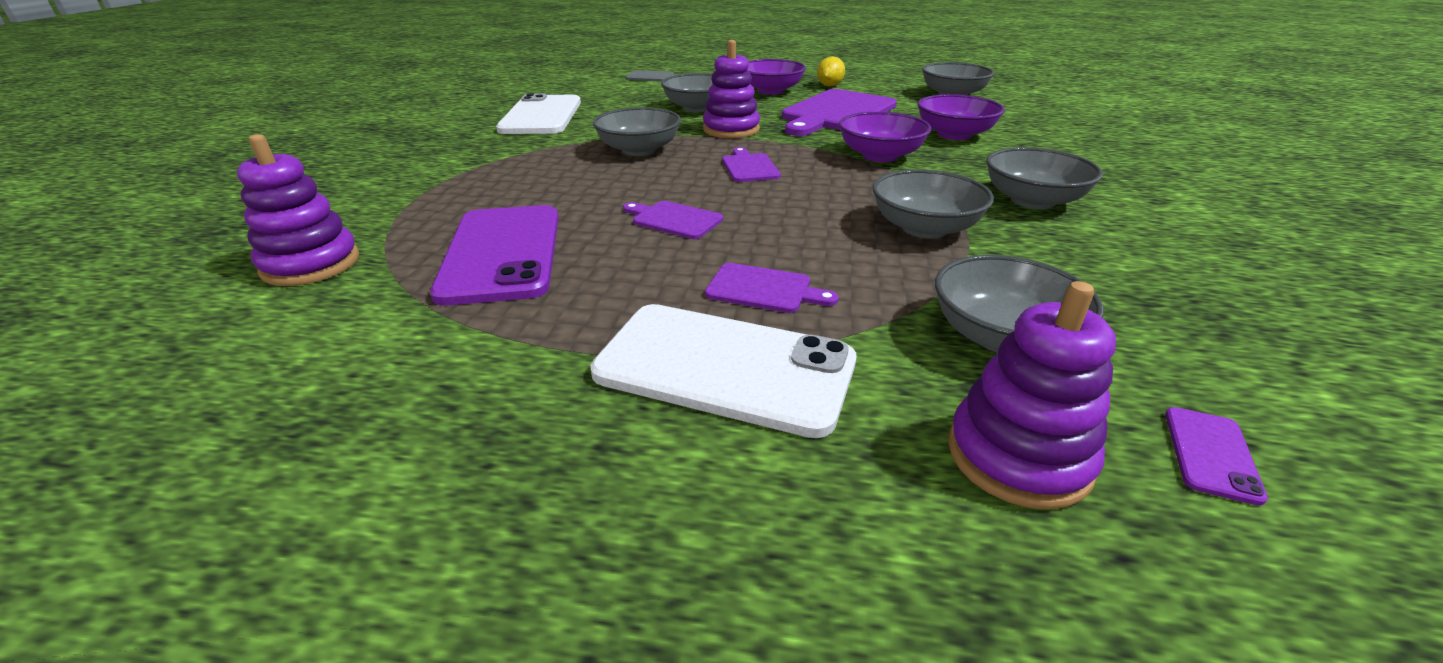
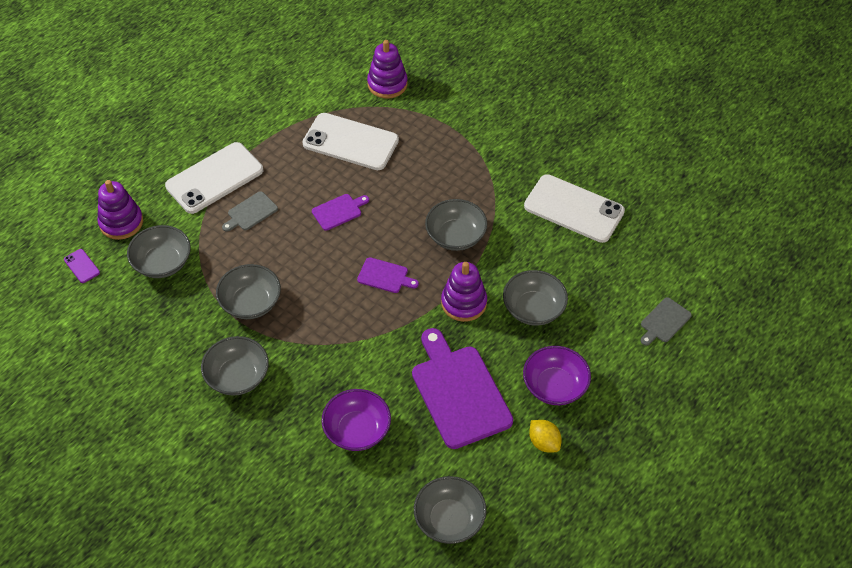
camera: 120 degrees right, 20 degrees up
purple phone [430,205,559,305] -> white phone [302,113,399,170]
purple cutting board [705,263,839,313] -> grey cutting board [222,191,278,232]
purple bowl [839,112,931,162] -> none

